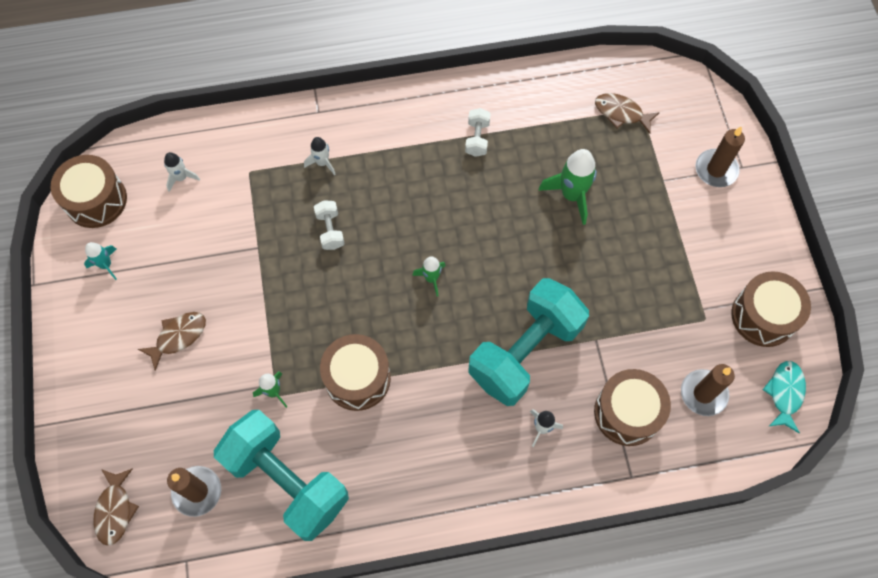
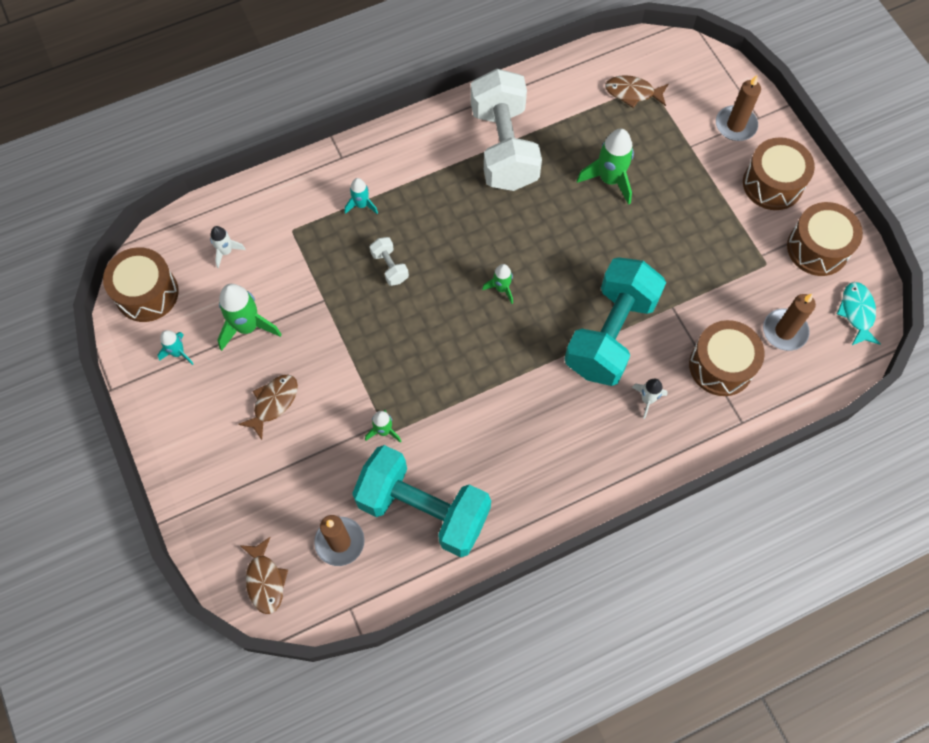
camera: 15 degrees left, 0 degrees up
white rocket [304,137,336,176] -> turquoise rocket [345,178,378,214]
brown drum [320,334,391,411] -> brown drum moved to [743,137,815,210]
white dumbbell [465,108,491,157] -> white dumbbell [471,69,542,191], size x2.50
none -> green rocket [218,284,282,351]

